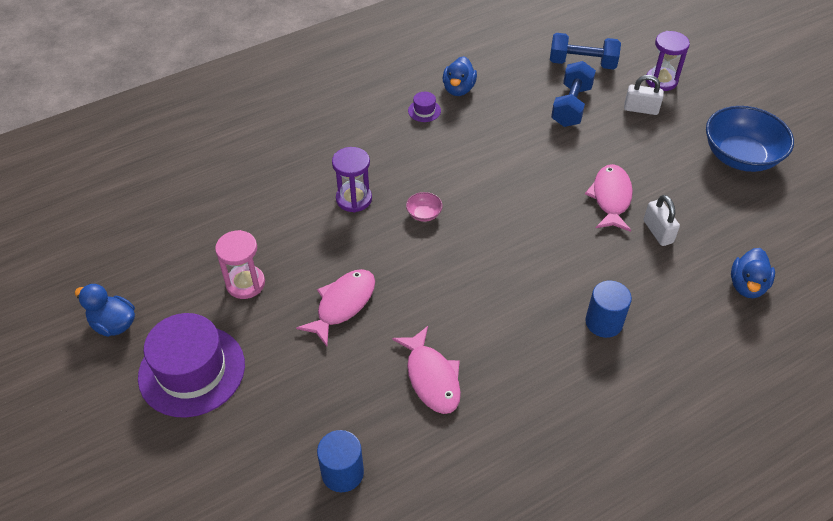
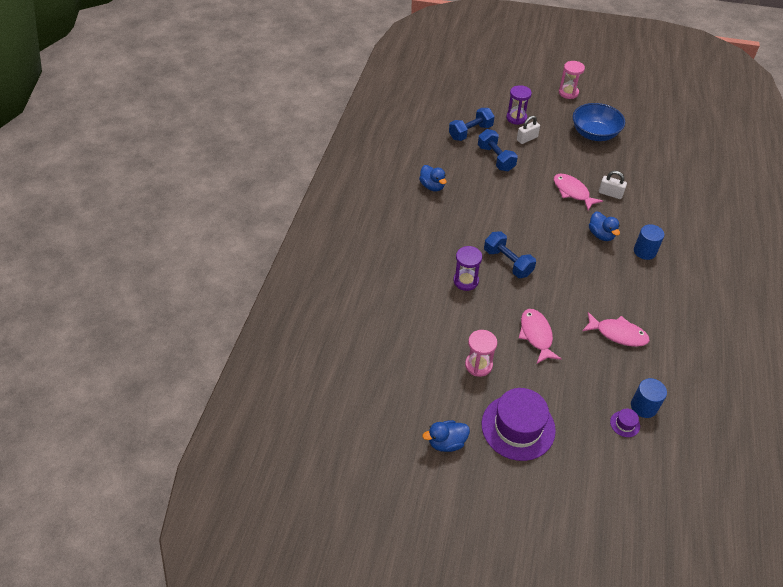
camera: 45 degrees left, 0 degrees up
pink bowl [406,192,443,222] -> blue dumbbell [484,231,536,278]
purple hat [408,92,441,122] -> purple hat moved to [610,409,640,437]
blue duck [731,248,775,298] -> blue duck moved to [589,212,620,241]
none -> pink hourglass [559,61,585,99]

